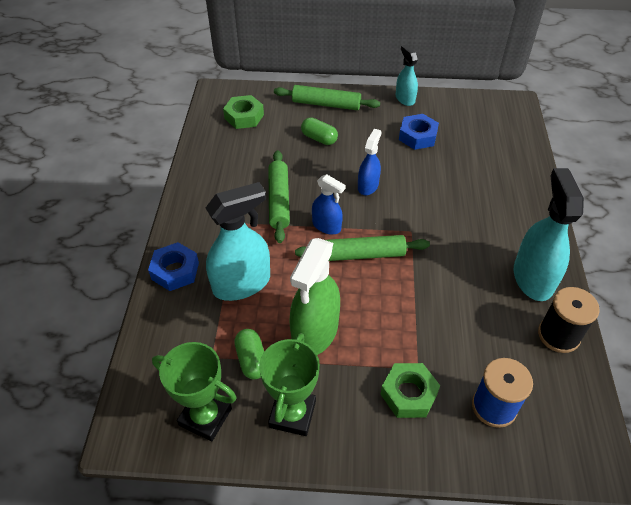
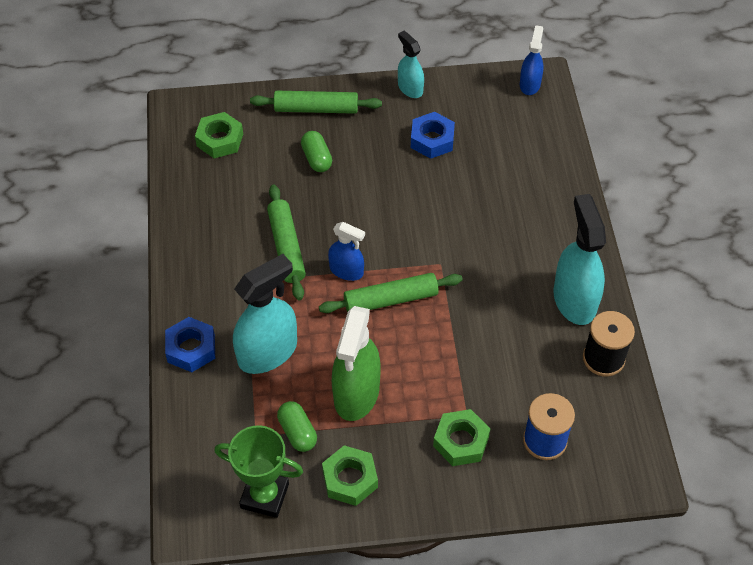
camera: 10 degrees left, 5 degrees up
green trophy [259,333,320,436] -> green nut [322,445,378,506]
green capsule [301,117,338,145] -> green capsule turned 45 degrees clockwise [301,131,332,172]
blue spray bottle [358,129,381,195] -> blue spray bottle moved to [520,25,544,95]

